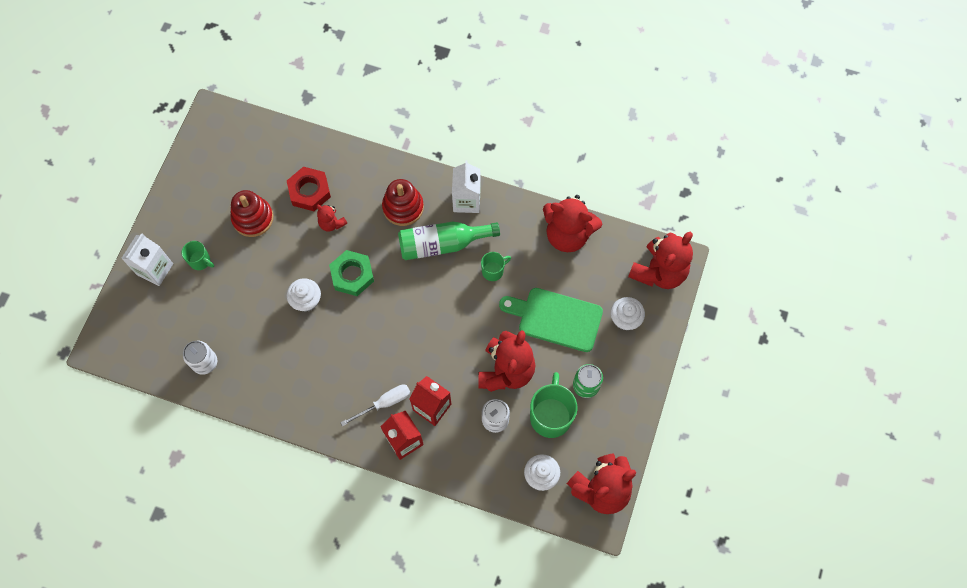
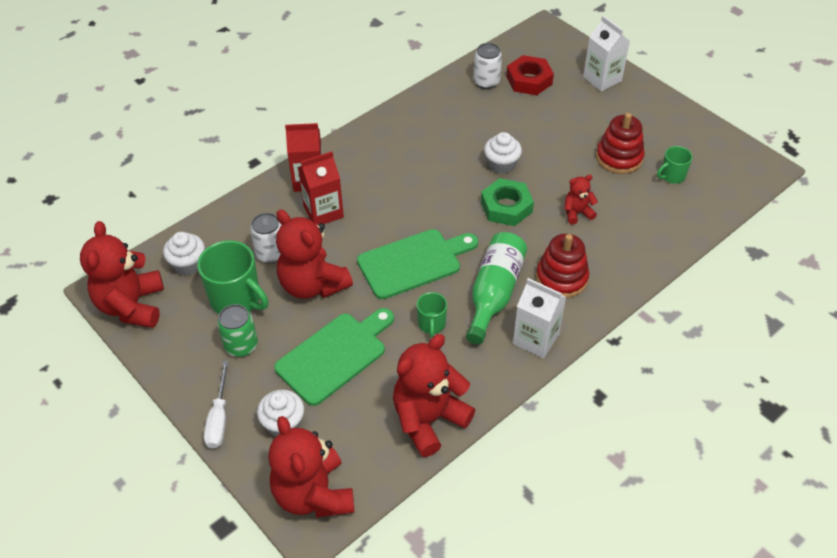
camera: 120 degrees right, 20 degrees down
green mug [181,241,214,270] -> green mug moved to [657,146,693,184]
red nut [287,167,331,211] -> red nut moved to [506,55,554,95]
white screwdriver [340,384,410,426] -> white screwdriver moved to [204,361,229,449]
none -> green cutting board [357,229,478,299]

